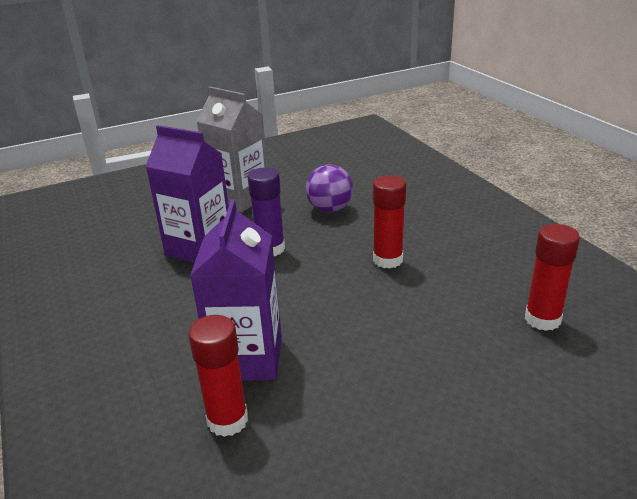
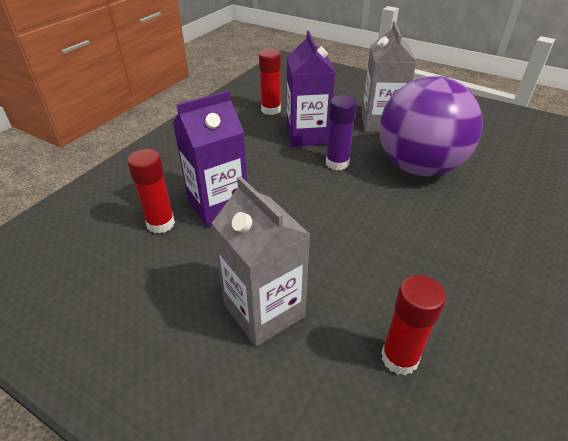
camera: 55 degrees right, 10 degrees up
purple ball [306,164,353,212] -> purple ball [379,76,483,176], size x2.13
red glue stick [373,175,406,268] -> red glue stick moved to [259,49,281,115]
none -> grey carton [212,176,310,347]

